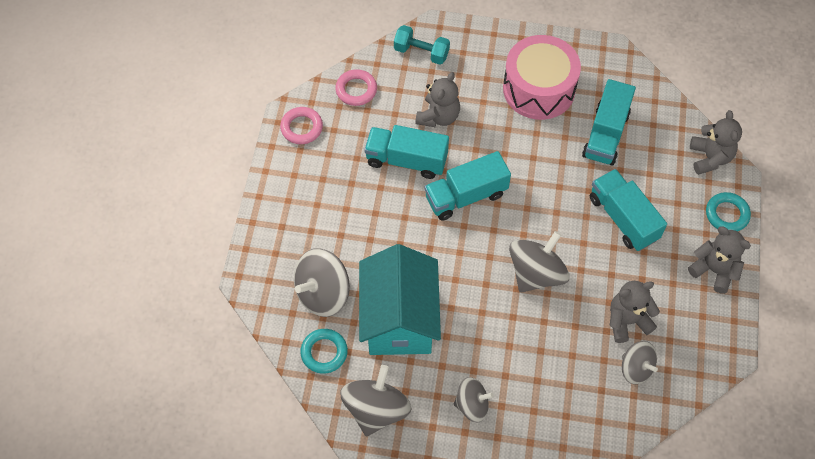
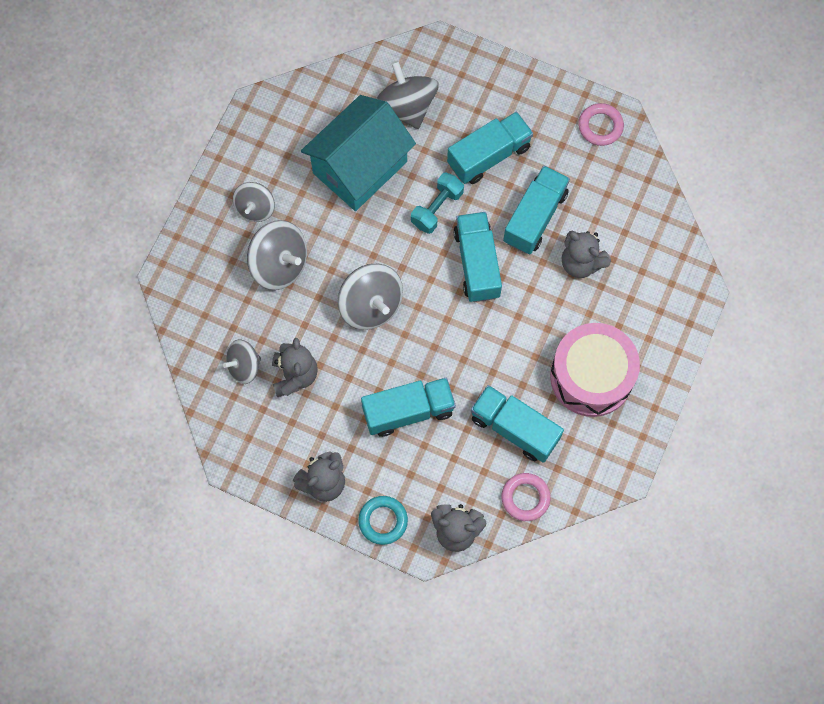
camera: 105 degrees right, 10 degrees up
turquoise ring [300,329,348,374] -> none
pink ring [335,69,377,106] -> pink ring moved to [501,473,551,521]
grey spinning top [340,365,412,436] -> grey spinning top moved to [247,220,307,290]
turquoise house [359,244,441,355] -> turquoise house turned 60 degrees counterclockwise [301,95,416,211]
turquoise dumbbell [394,25,450,65] -> turquoise dumbbell moved to [411,172,464,234]
none -> turquoise truck [447,112,533,184]

